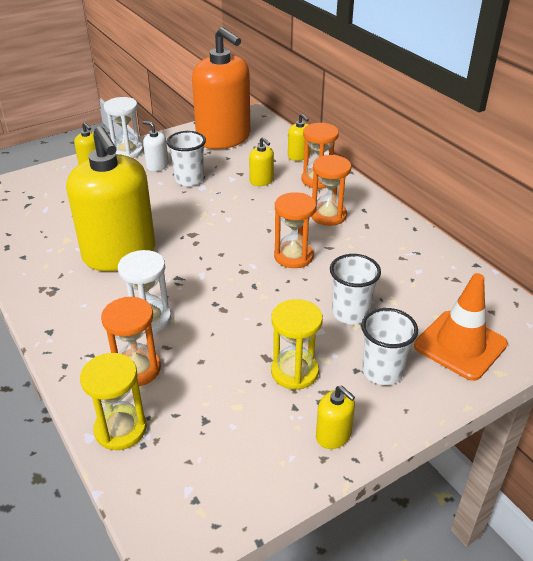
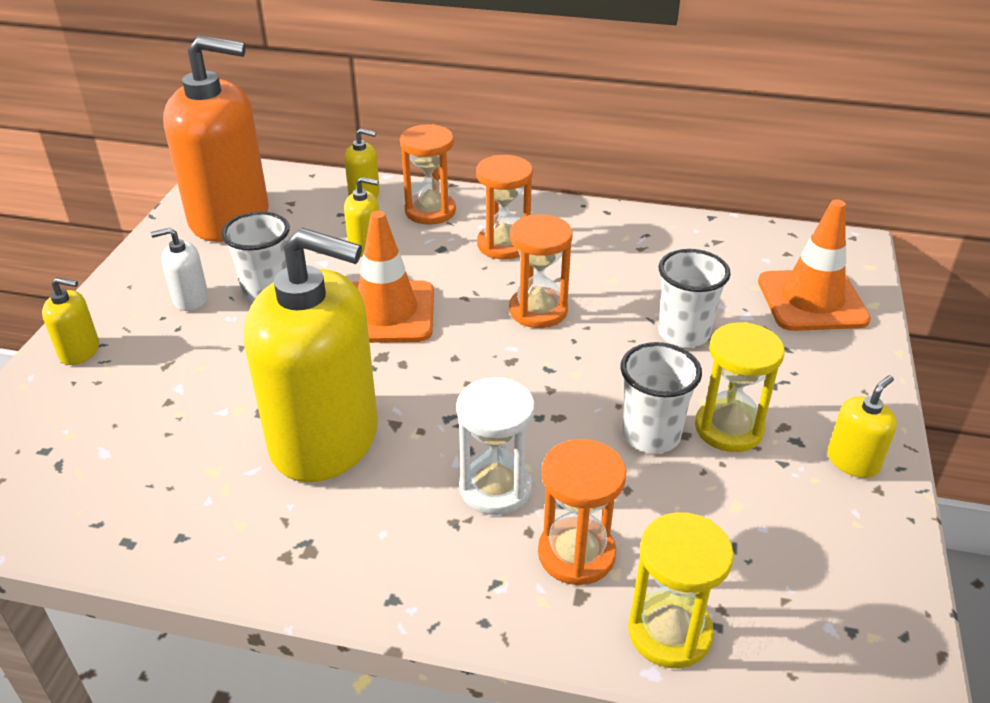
camera: 45 degrees left, 0 degrees up
white hourglass [104,97,143,158] -> none
yellow soap dispenser [316,386,355,449] -> yellow soap dispenser turned 45 degrees counterclockwise [828,375,897,478]
white cup [361,308,418,385] -> white cup moved to [620,342,702,453]
none -> orange traffic cone [352,211,434,343]

